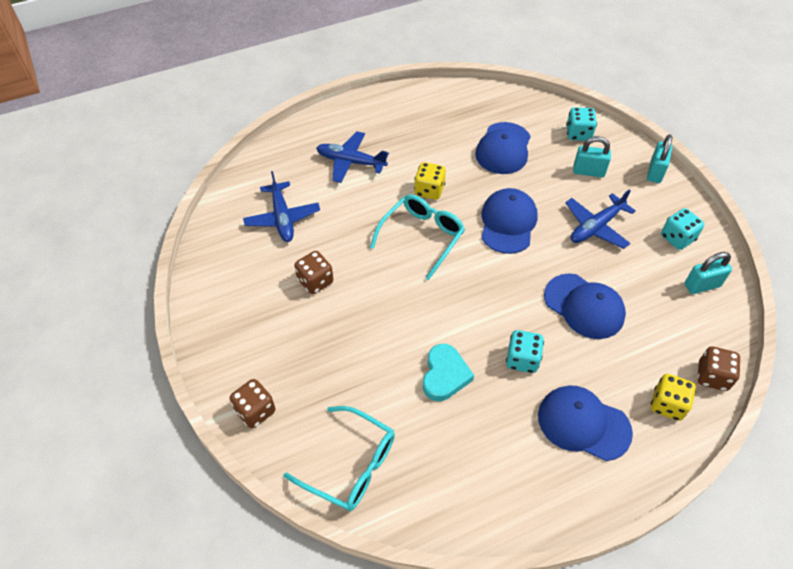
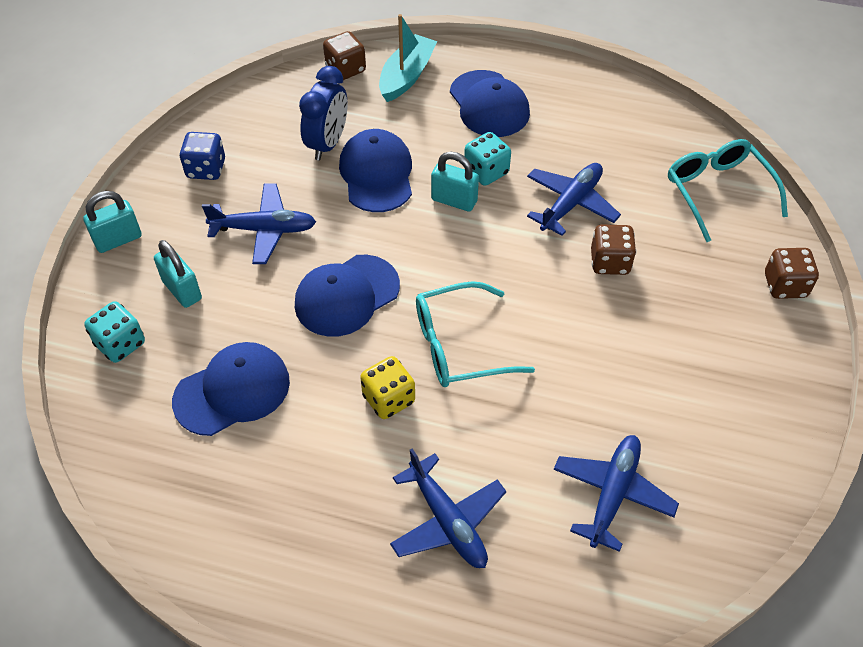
camera: 140 degrees left, 0 degrees up
brown dice [294,251,333,294] -> brown dice moved to [591,224,637,275]
turquoise heart [423,344,474,401] -> blue plane [527,163,621,236]
yellow dice [651,374,696,421] -> turquoise boat [379,14,437,102]
turquoise dice [661,208,704,250] -> blue dice [179,132,225,180]
turquoise padlock [685,252,732,294] -> turquoise padlock moved to [431,152,479,212]
none -> blue clock [299,66,347,161]

